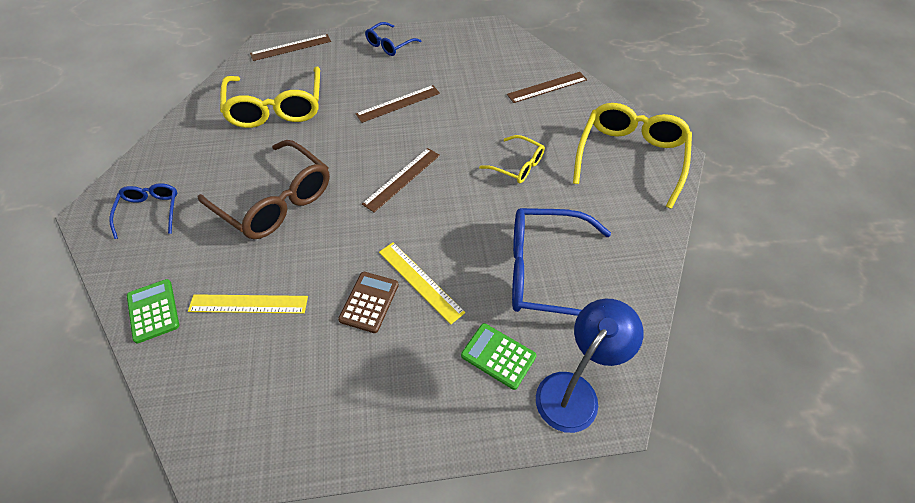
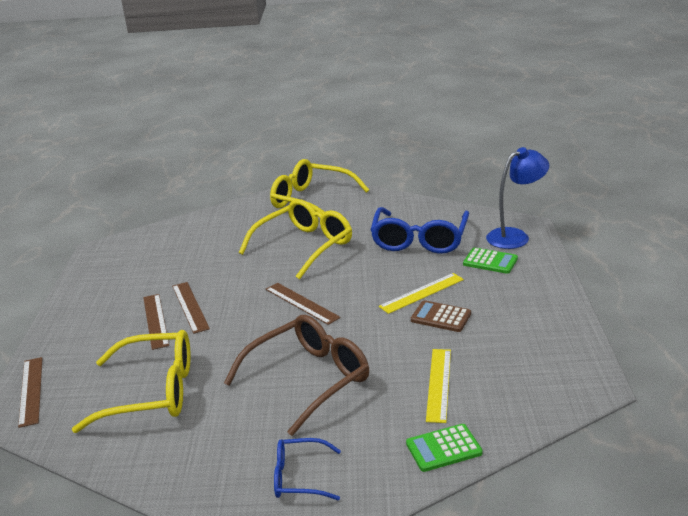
camera: 80 degrees left, 25 degrees down
blue glasses [365,22,421,56] -> none
green calculator [461,323,537,390] -> green calculator turned 105 degrees counterclockwise [463,247,518,274]
yellow glasses [479,135,545,183] -> yellow glasses [239,199,352,280], size x1.89
brown ruler [507,72,587,103] -> brown ruler moved to [143,294,169,350]
blue lamp [536,299,643,433] -> blue lamp turned 105 degrees clockwise [486,147,549,249]

